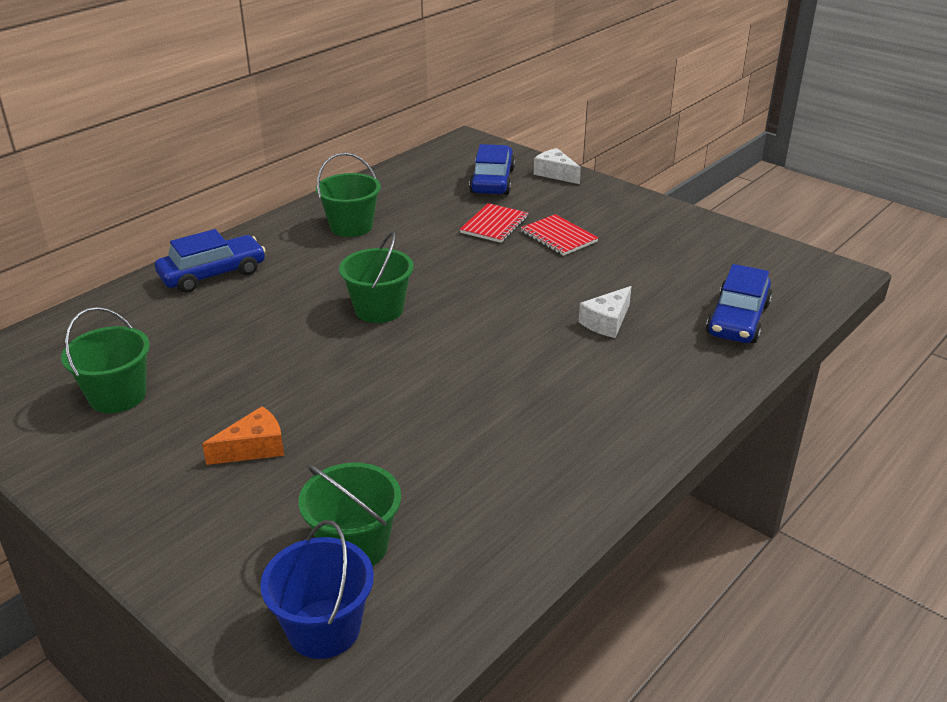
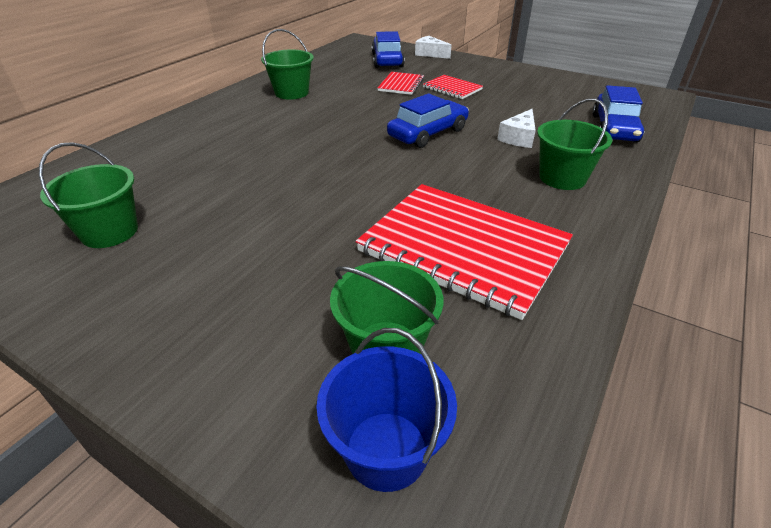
camera: 10 degrees left, 5 degrees up
blue car [155,229,266,293] -> blue car moved to [387,93,469,148]
orange cheese [202,406,284,465] -> none
green bucket [339,231,414,323] -> green bucket moved to [537,98,612,190]
none -> red notebook [356,184,573,320]

